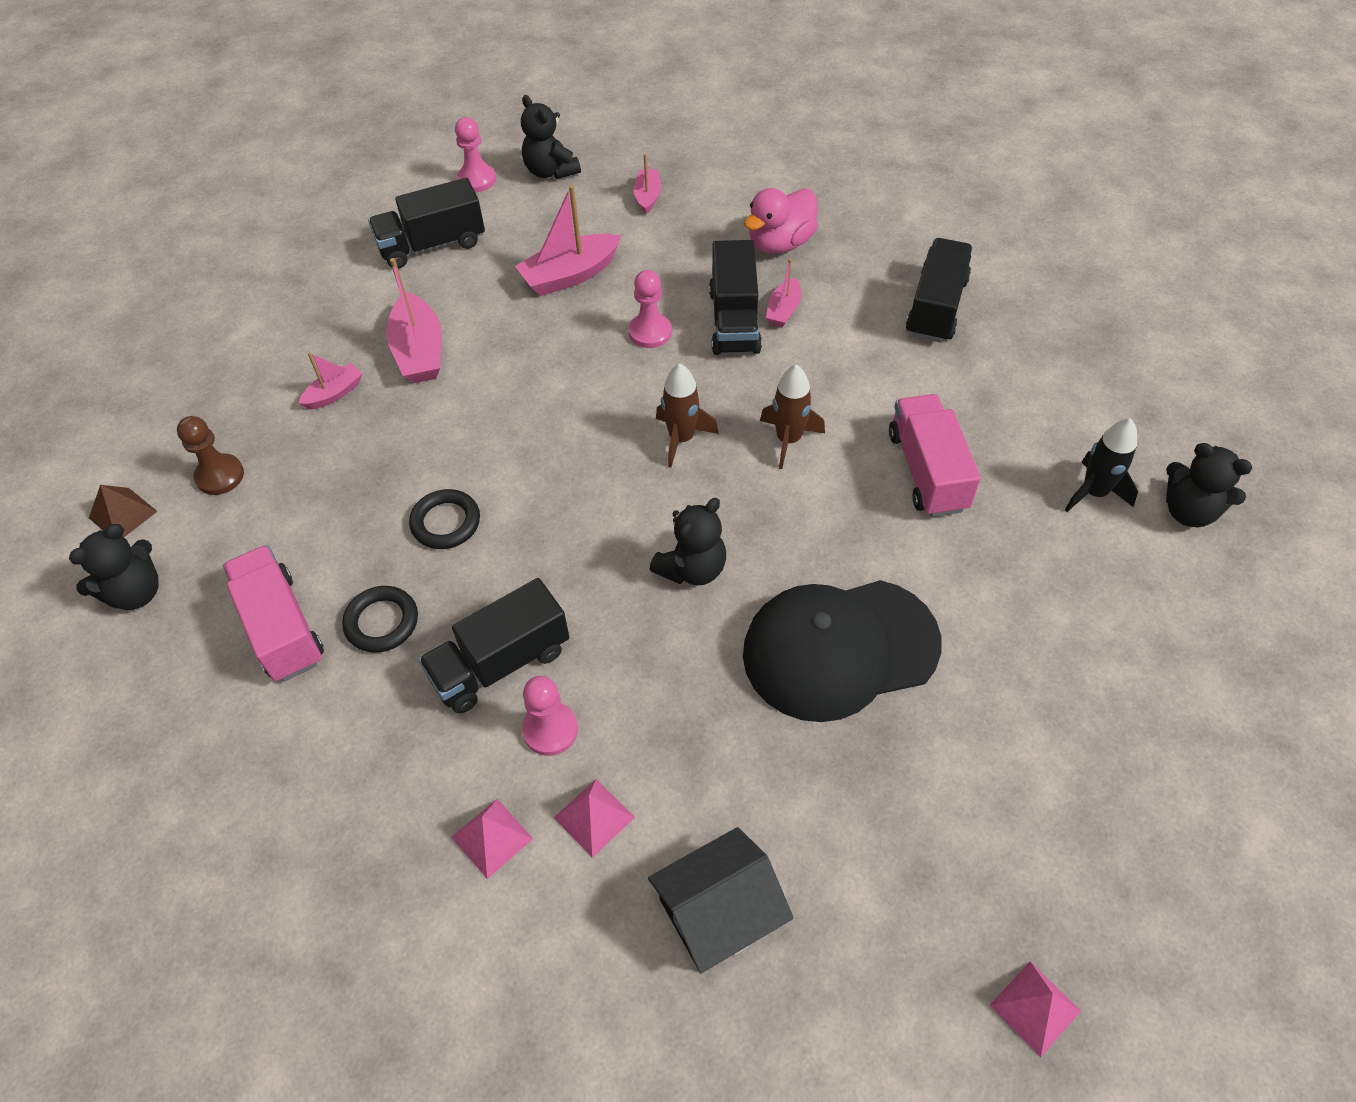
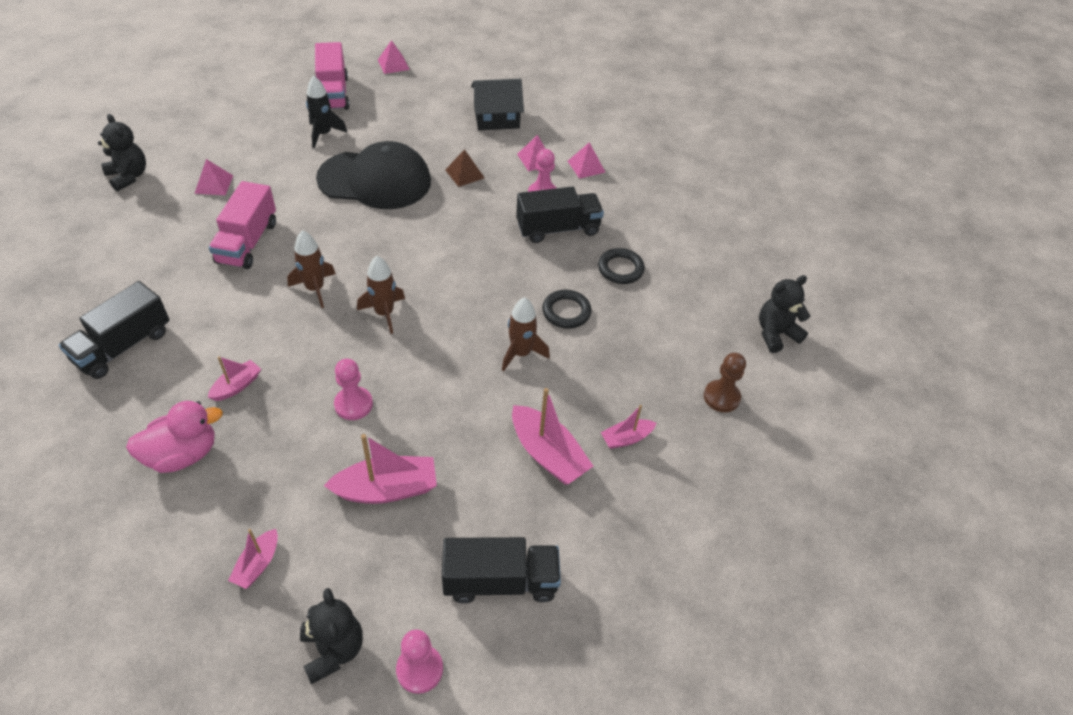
camera: 165 degrees left, 5 degrees down
brown pyramid [89,485,158,537] -> brown pyramid moved to [445,149,484,187]
pink truck [223,545,324,681] -> pink truck moved to [315,42,350,110]
pink boat [386,258,442,383] -> pink boat turned 135 degrees clockwise [512,388,593,485]
black teddy bear [650,498,726,585] -> none
black truck [709,240,762,355] -> none
black rocket [1065,418,1138,512] -> black rocket moved to [306,75,347,148]
none -> pink pyramid [194,159,233,195]
none -> brown rocket [502,297,550,371]

